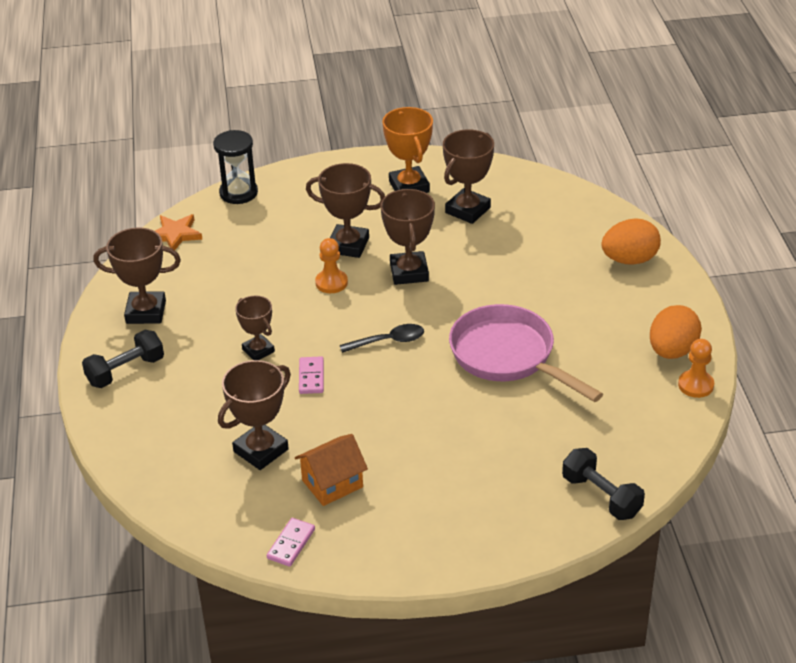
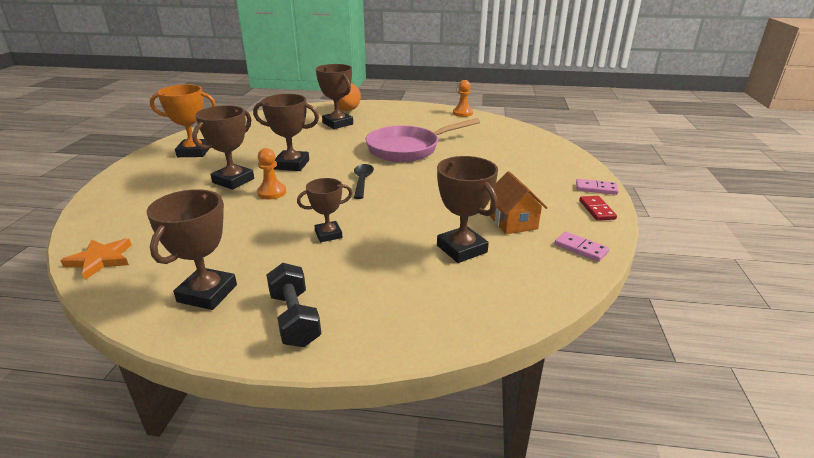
camera: 75 degrees left, 10 degrees down
black hourglass [213,130,258,204] -> none
pink domino [299,356,324,394] -> pink domino moved to [576,179,619,195]
brown trophy [443,129,494,224] -> brown trophy moved to [316,64,353,129]
black dumbbell [562,448,645,520] -> none
orange egg [650,305,702,359] -> none
none -> red domino [579,196,617,221]

